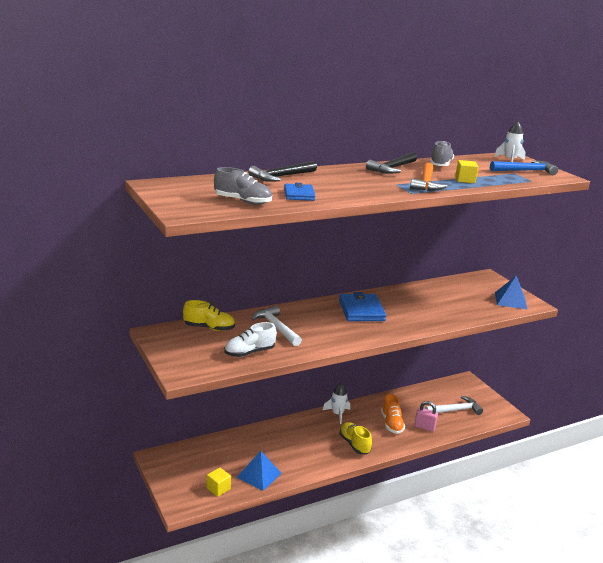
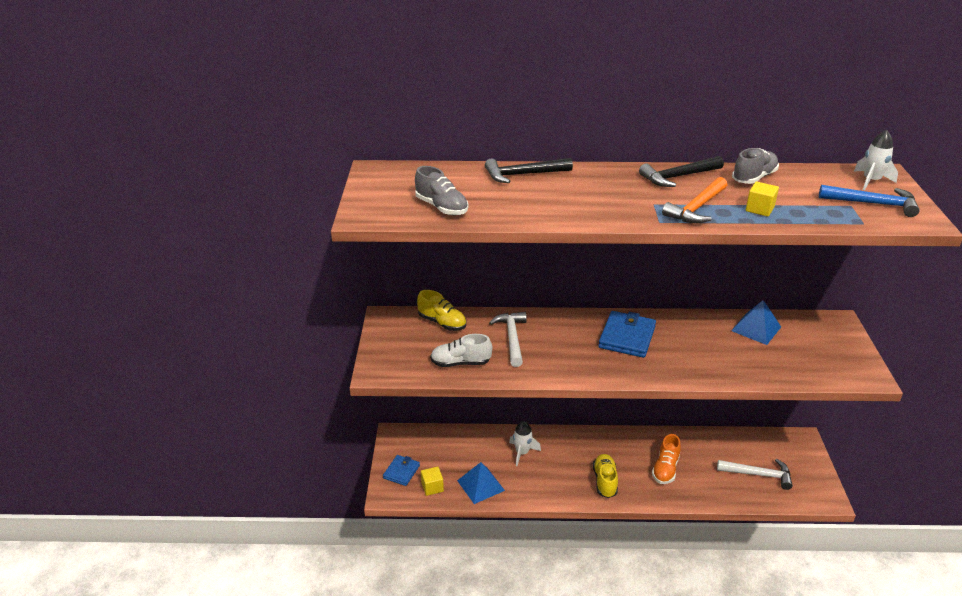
camera: 30 degrees right, 10 degrees up
blue wallet [284,183,315,201] -> blue wallet moved to [383,455,420,486]
white rocket [323,383,350,424] -> white rocket moved to [509,421,541,466]
pink padlock [414,401,438,432] -> none
blue pyramid [495,275,527,309] -> blue pyramid moved to [731,300,781,345]

